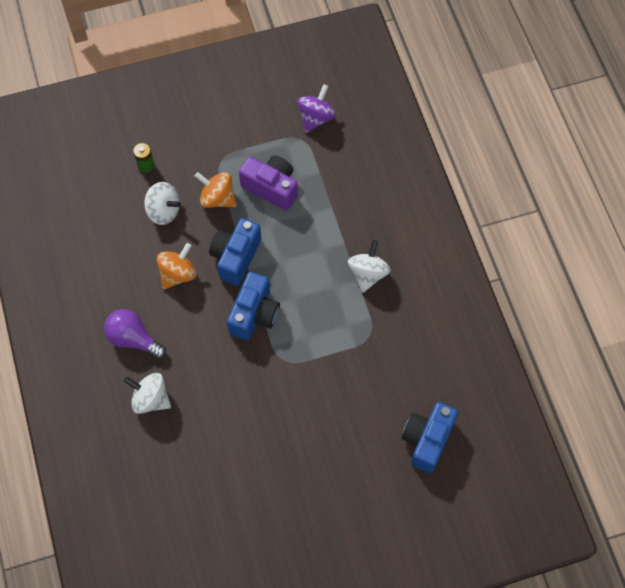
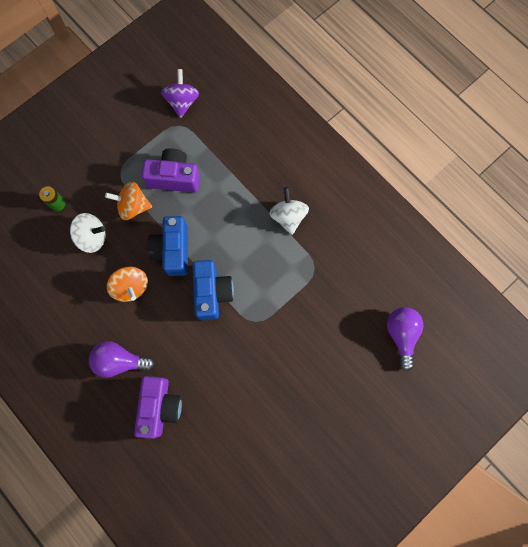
camera: 25 degrees left, 10 degrees up
white spinning top [124,373,171,414] -> purple camera [134,376,182,439]
orange spinning top [157,243,196,289] -> orange spinning top turned 135 degrees clockwise [107,266,148,302]
blue camera [401,402,458,473] -> purple light bulb [387,307,423,371]

